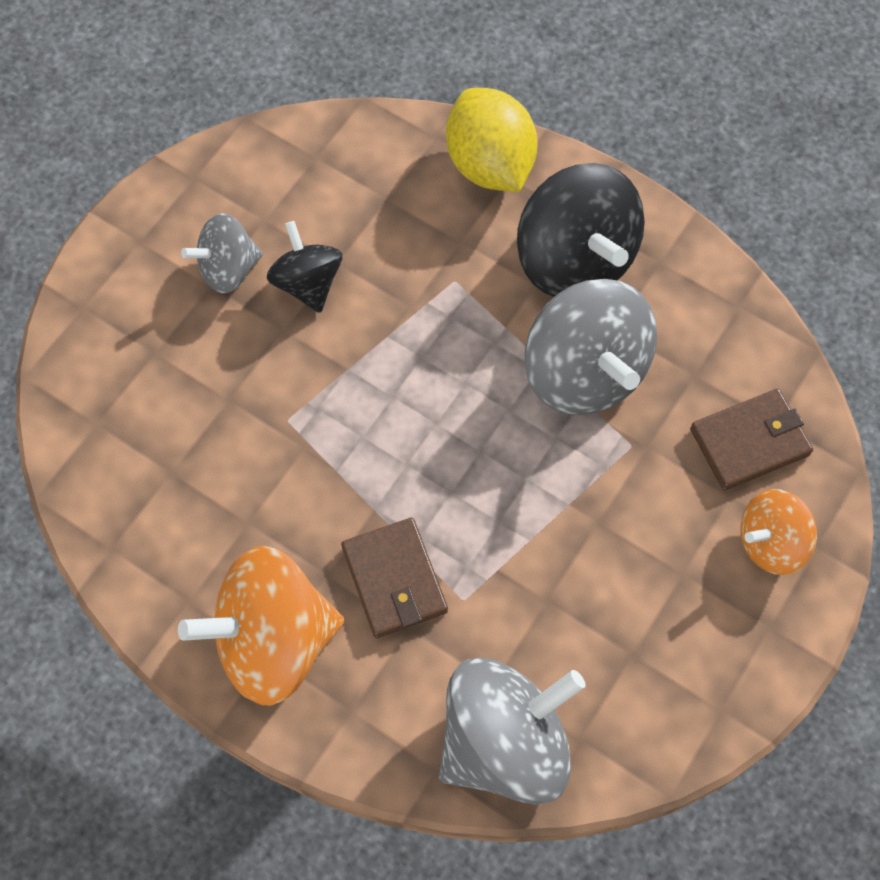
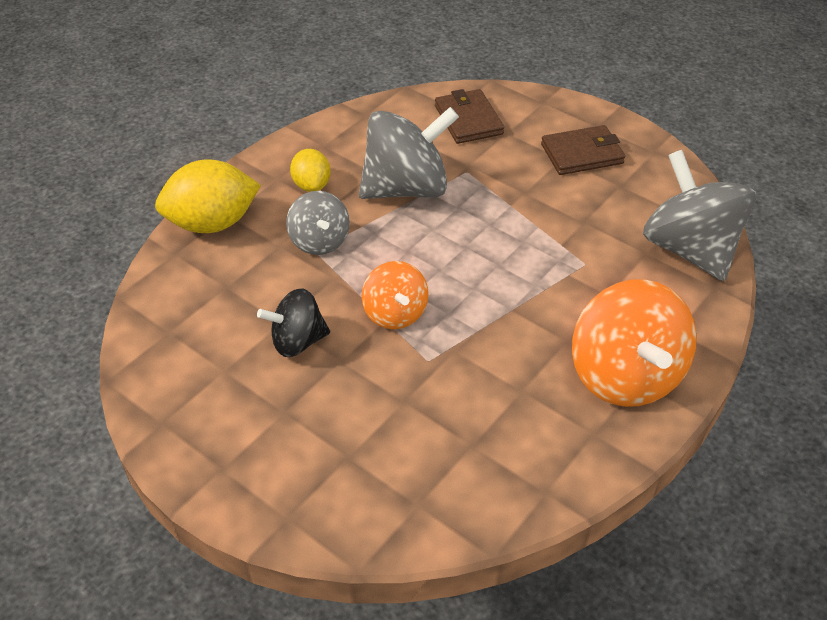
camera: 85 degrees left, 20 degrees down
grey spinning top [181,213,263,293] -> grey spinning top moved to [286,191,350,255]
brown wallet [341,518,448,638] -> brown wallet moved to [541,125,625,175]
black spinning top [517,163,645,297] -> yellow lemon [290,149,331,192]
orange spinning top [740,489,817,575] -> orange spinning top moved to [362,261,429,329]

